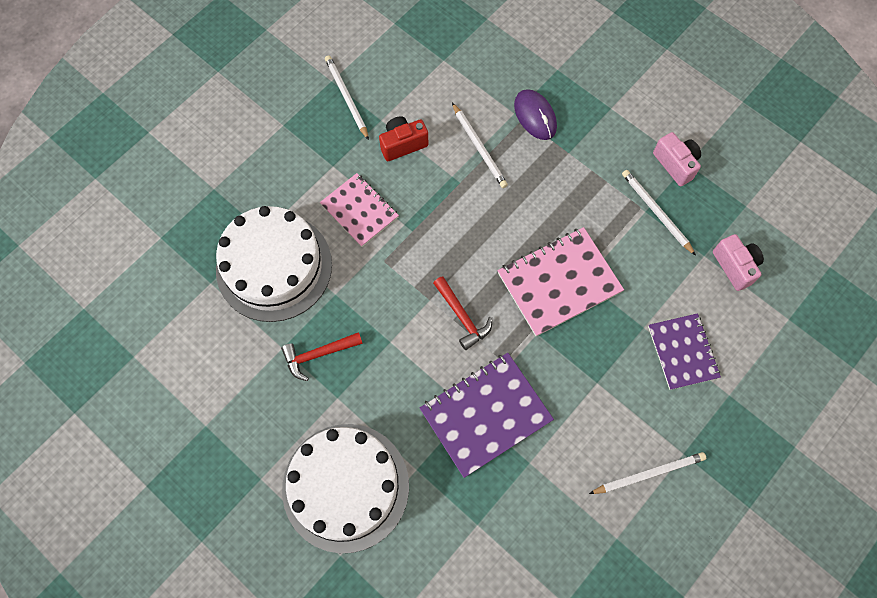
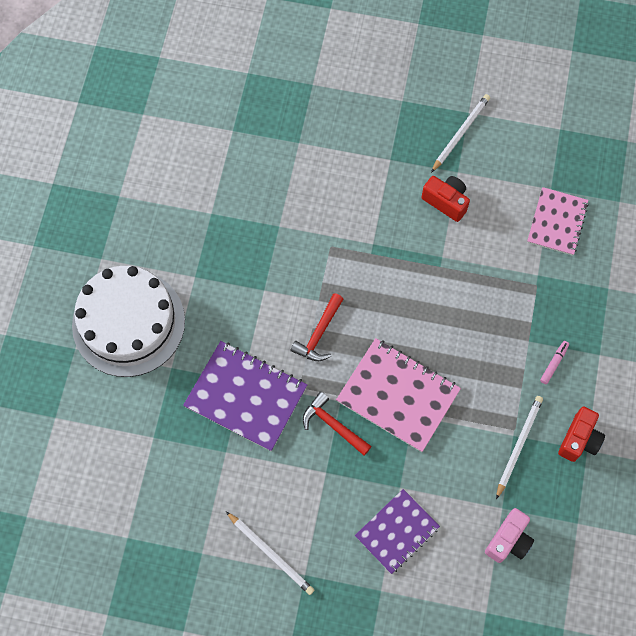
camera: 60 degrees right, 0 degrees up
white cake [216,206,332,322] -> none
red hammer [281,332,363,381] -> red hammer moved to [303,392,372,455]
pink notebook [320,173,399,247] -> pink notebook moved to [527,187,589,256]
white pencil [452,103,508,188] -> none
purple mouse [514,89,557,140] -> none
pink camera [653,132,701,186] -> red camera [558,407,605,462]
none -> pink marker [540,341,569,384]

